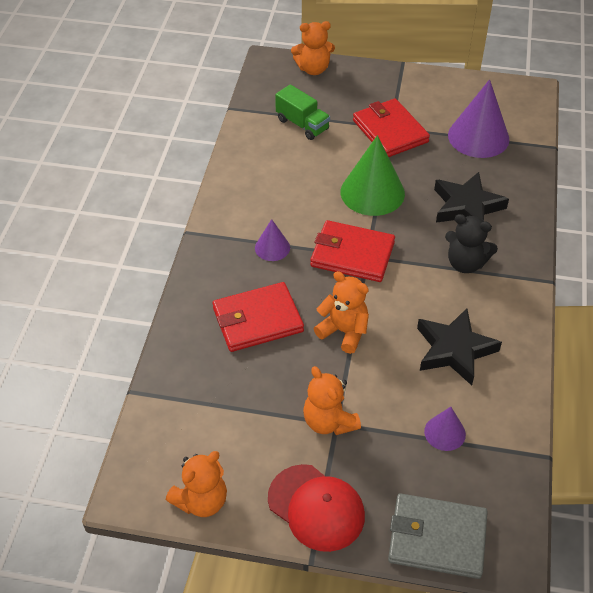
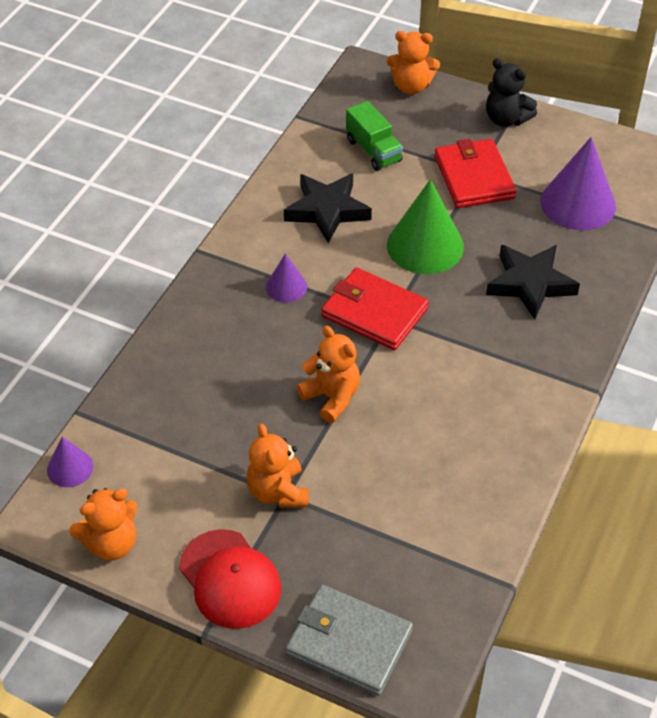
camera: 15 degrees right, 0 degrees up
red wallet [213,282,304,352] -> none
black star [417,308,502,385] -> black star moved to [284,174,372,243]
purple cone [424,407,466,451] -> purple cone moved to [47,436,93,487]
black teddy bear [445,214,498,273] -> black teddy bear moved to [486,58,537,127]

